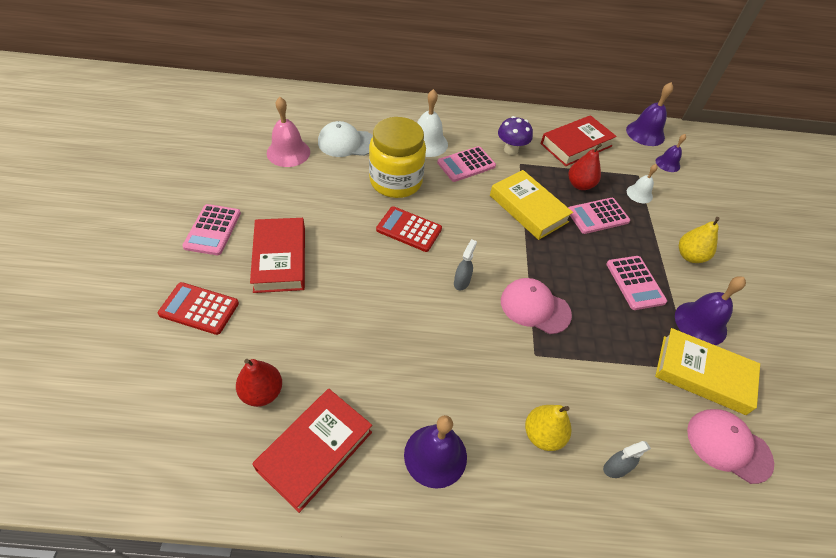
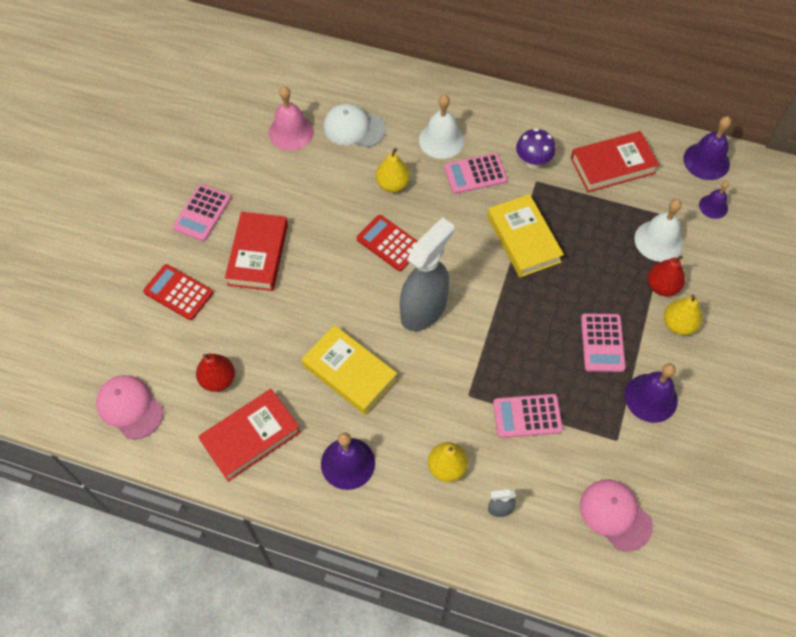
camera: 20 degrees right, 10 degrees up
yellow jar [369,117,426,198] -> yellow pear [376,148,410,192]
grey spray bottle [454,239,477,290] -> grey spray bottle [400,217,454,331], size x2.46
pink cap [501,278,572,334] -> pink cap moved to [96,375,163,440]
red pear [568,143,602,190] -> red pear moved to [648,255,685,296]
pink calculator [568,198,630,234] -> pink calculator moved to [493,394,563,438]
white bell [627,164,658,203] -> white bell [634,199,683,262], size x1.65
yellow book [655,328,760,415] -> yellow book moved to [302,325,397,415]

